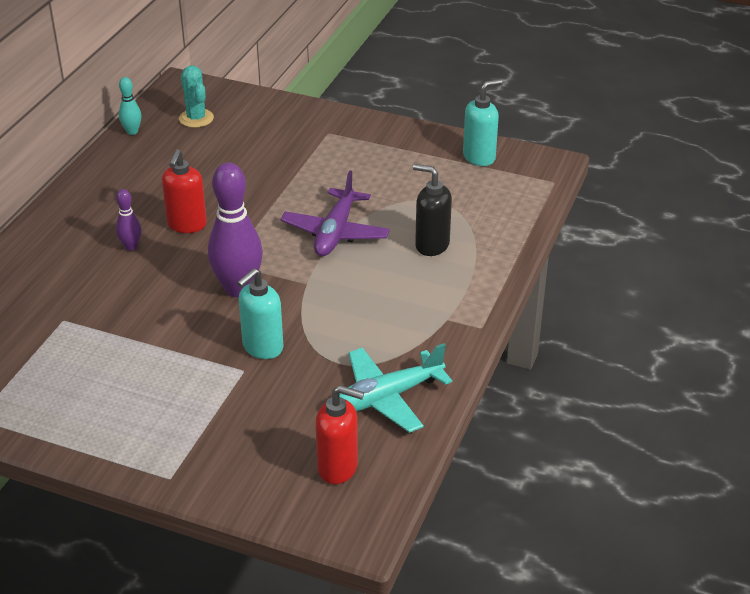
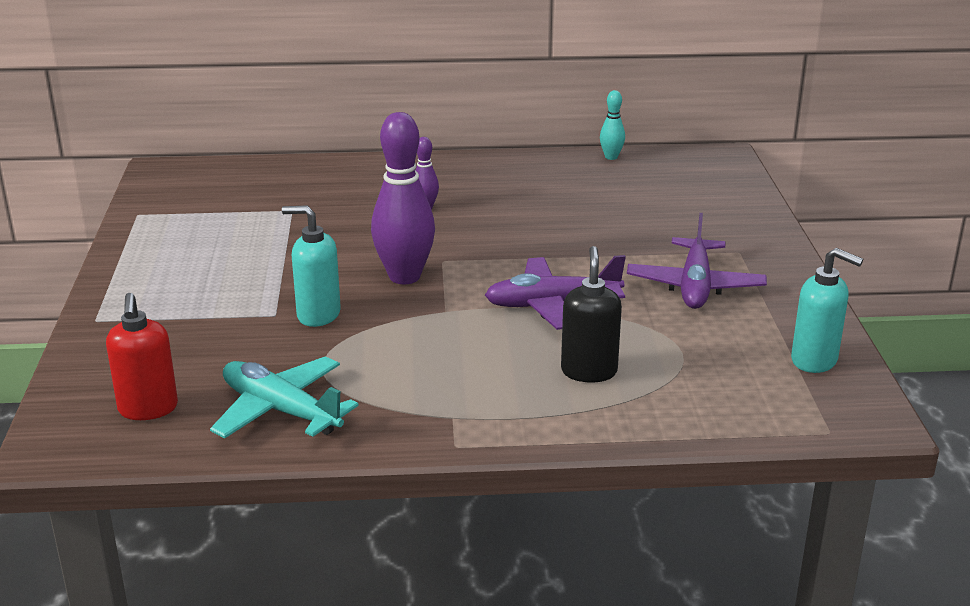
camera: 65 degrees right, 10 degrees down
red soap dispenser [162,149,207,233] -> none
turquoise cactus [179,65,214,128] -> none
none -> purple plane [627,213,767,309]

